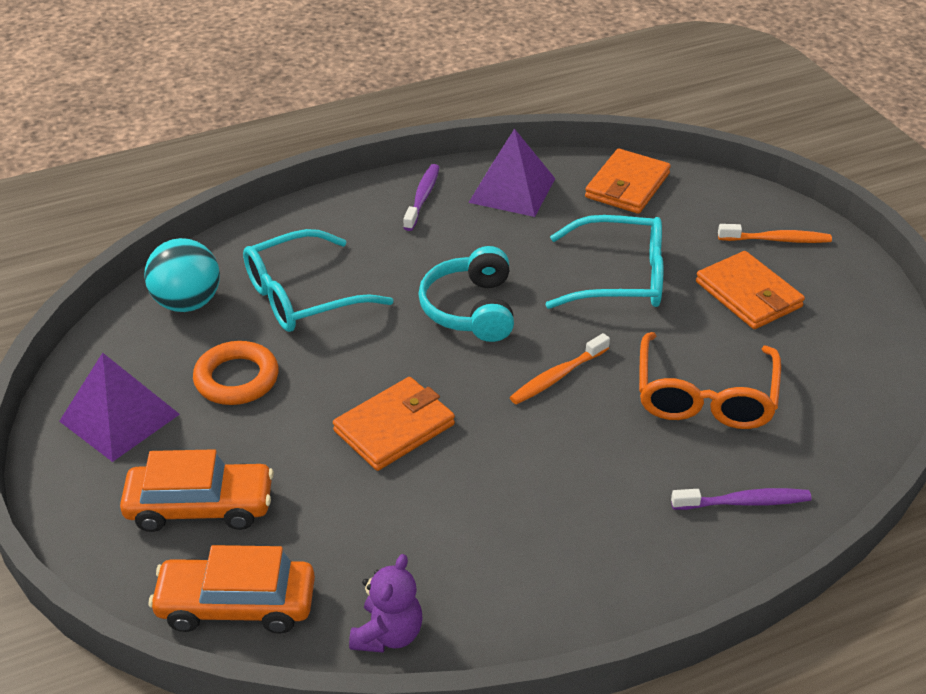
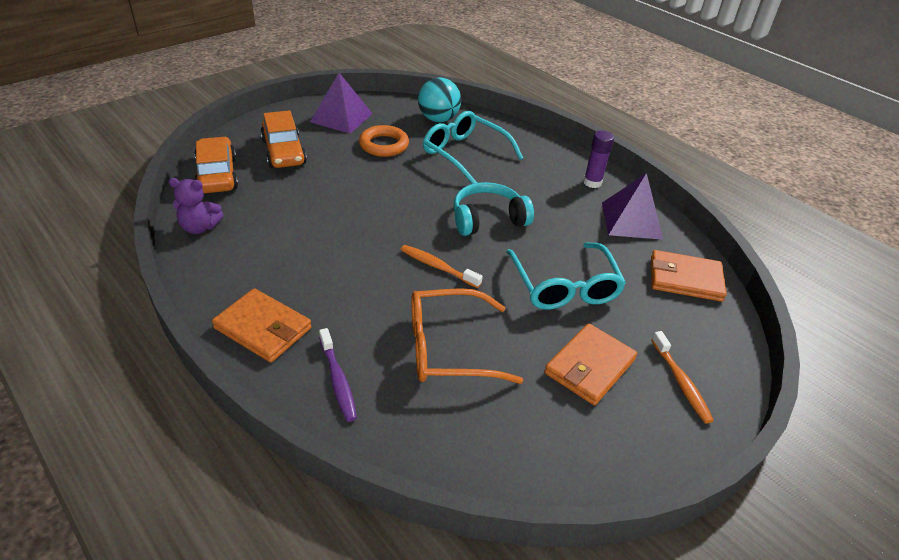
camera: 70 degrees right, 0 degrees up
orange wallet [333,377,455,471] -> orange wallet moved to [212,288,312,363]
purple toothbrush [403,164,440,231] -> purple glue stick [583,131,614,188]

